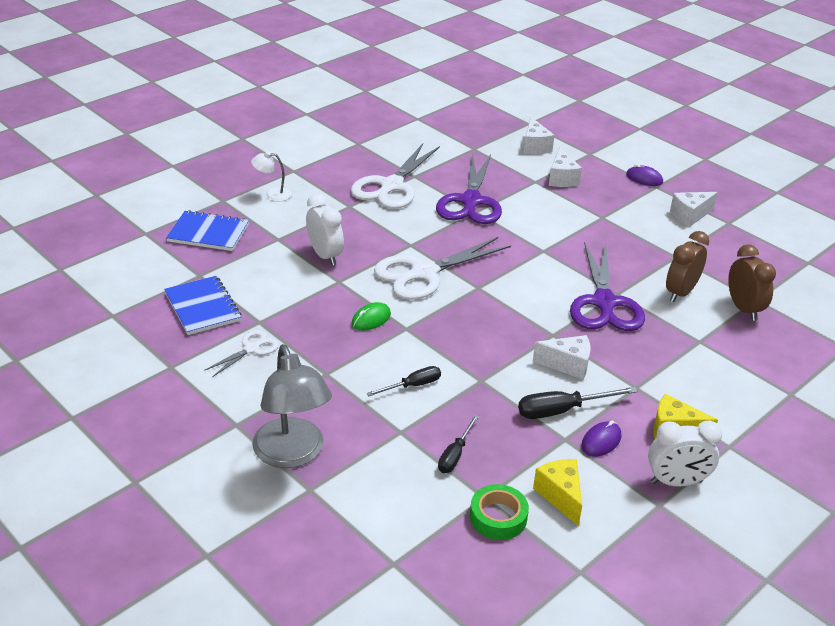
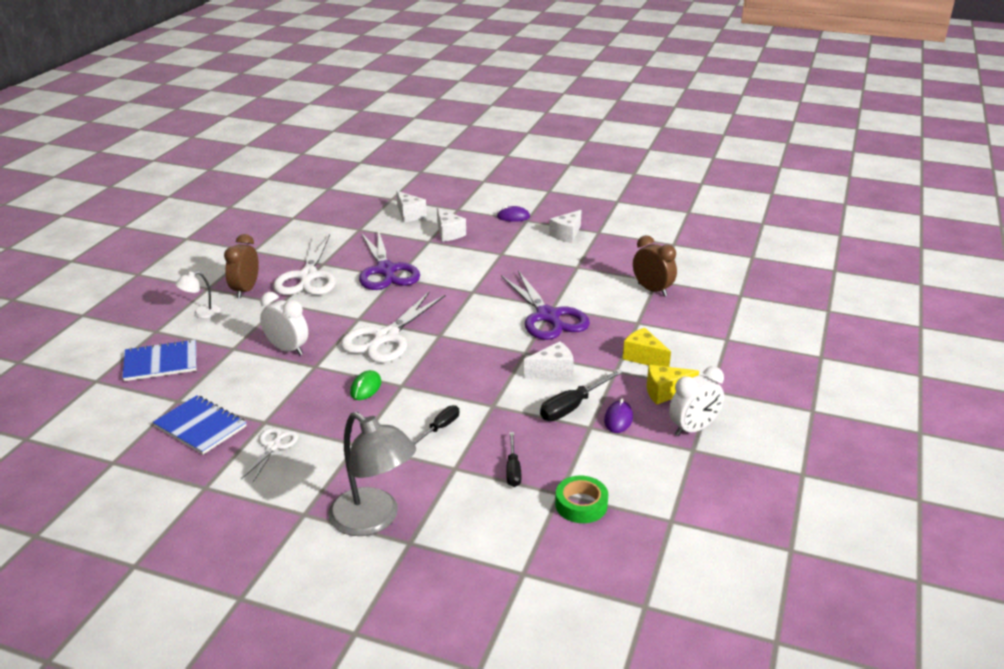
camera: 25 degrees left, 5 degrees down
yellow cheese [533,459,582,526] -> yellow cheese moved to [623,328,671,367]
brown clock [666,231,709,302] -> brown clock moved to [224,234,259,298]

